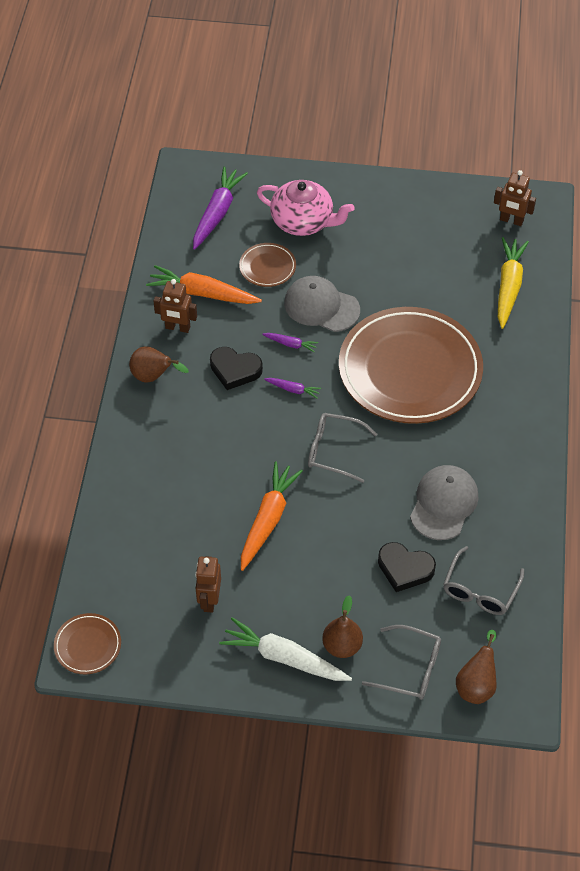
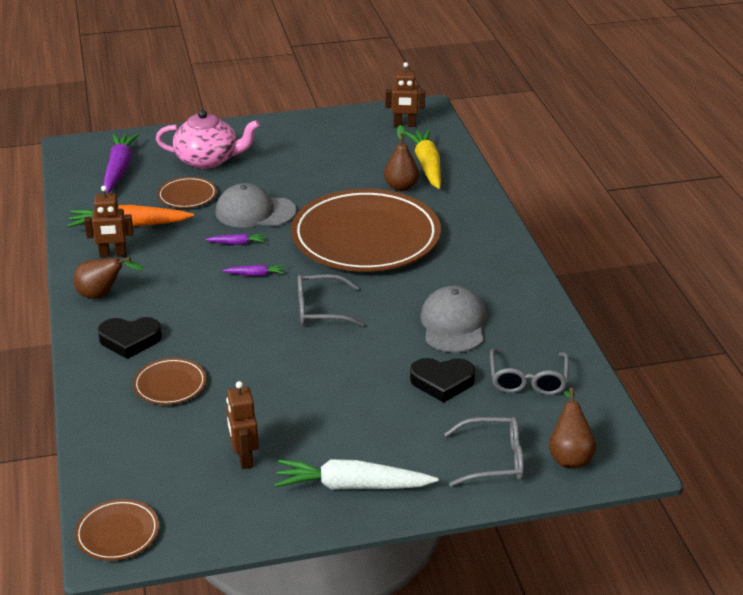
camera: 20 degrees left, 20 degrees down
black heart [210,347,263,390] -> black heart moved to [98,317,162,359]
orange carrot [241,462,303,571] -> none
brown pear [322,595,363,658] -> brown pear moved to [384,125,419,191]
none -> brown plate [133,358,206,405]

